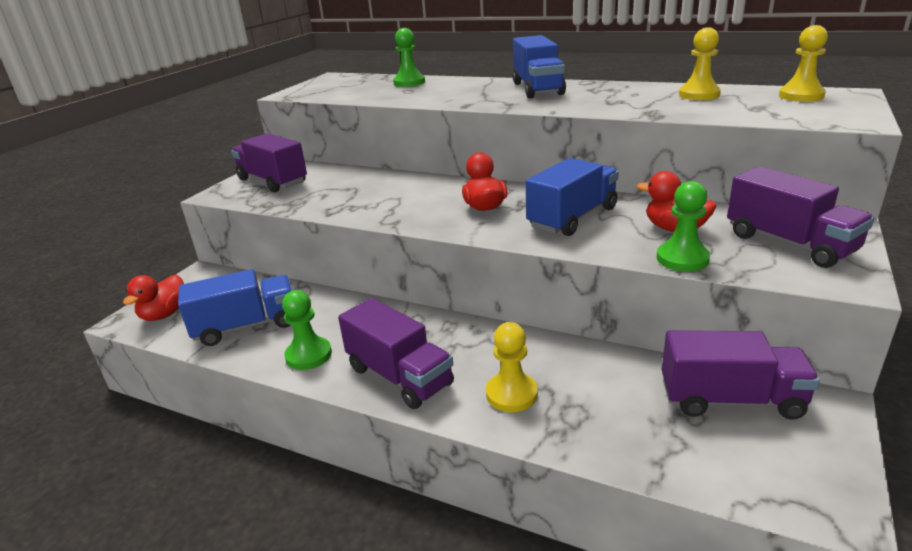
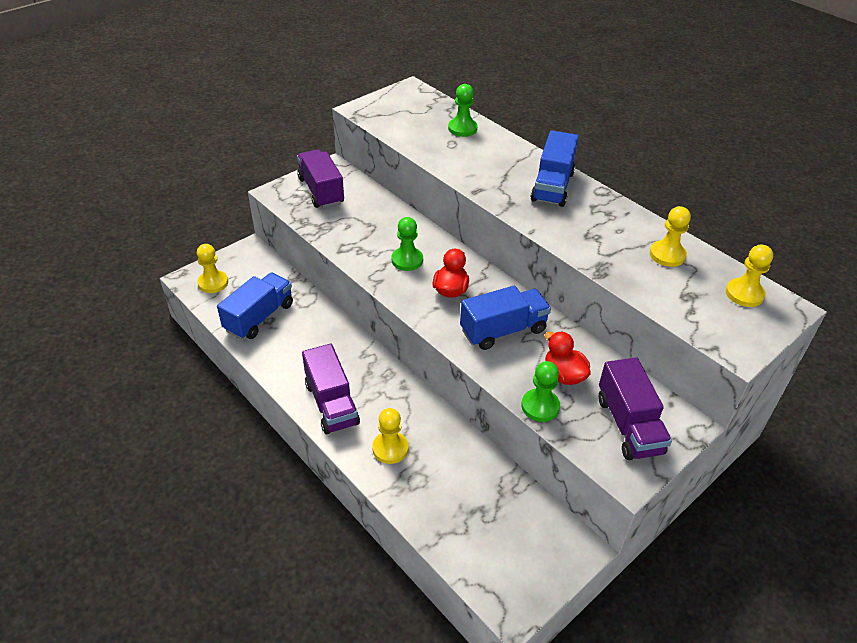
camera: 20 degrees right, 15 degrees up
red duck [123,274,184,321] -> yellow pawn [197,244,228,293]
blue truck [178,269,292,346] -> blue truck turned 60 degrees counterclockwise [217,273,293,339]
green pawn [282,290,332,370] -> green pawn moved to [392,217,423,271]
purple truck [661,330,820,420] -> none

